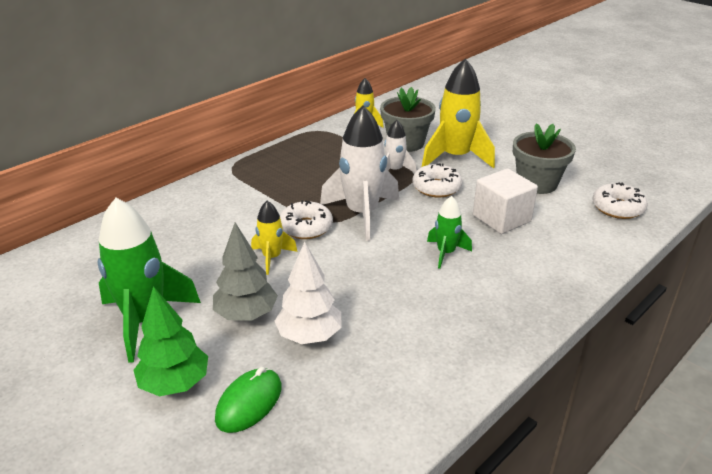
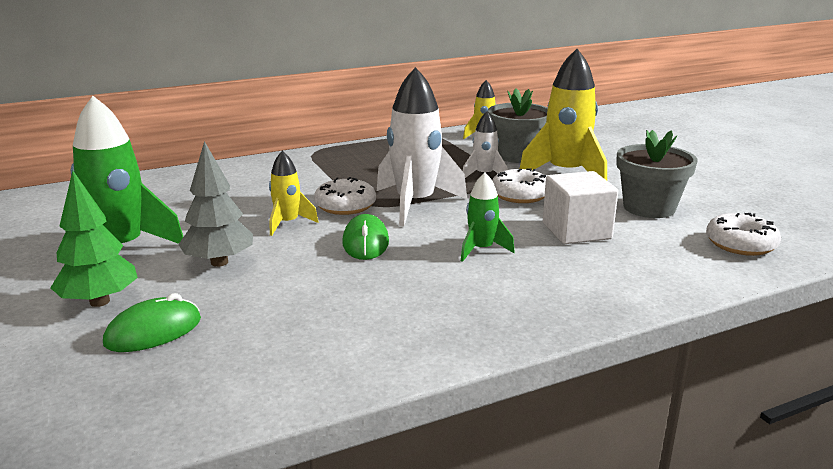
camera: 20 degrees right, 10 degrees down
white tree [275,242,342,344] -> none
none -> green mouse [342,214,389,260]

